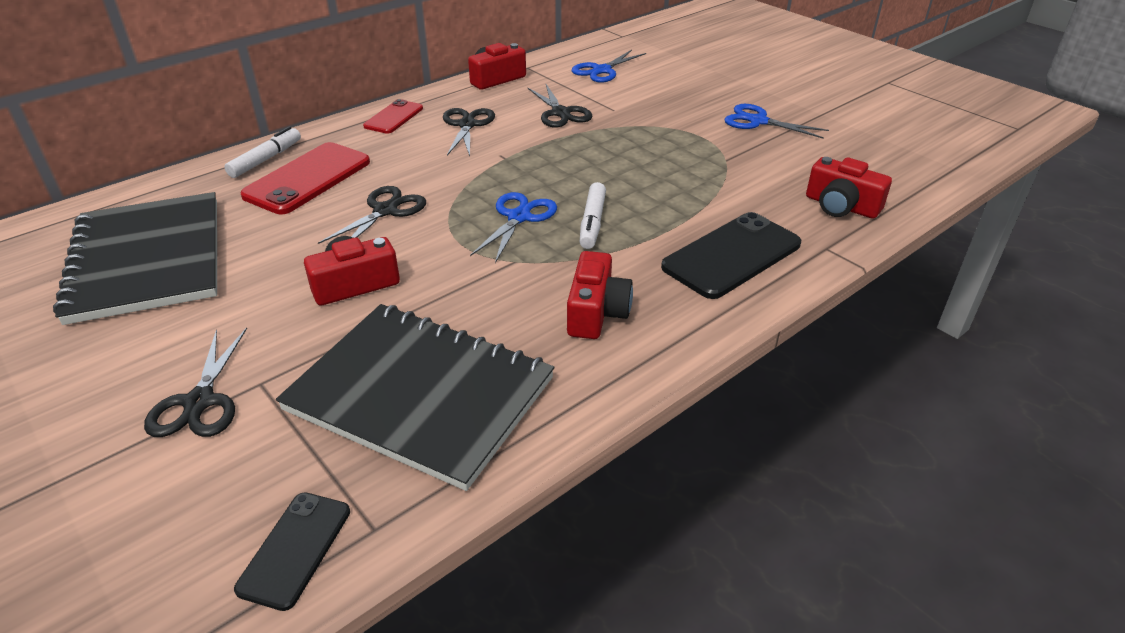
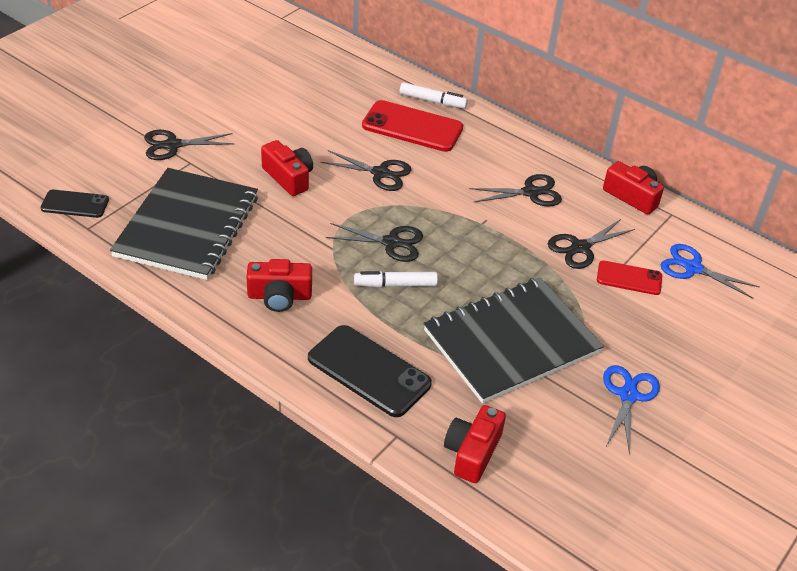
camera: 75 degrees right, 5 degrees up
black notebook [53,192,217,325] -> black notebook moved to [424,277,604,404]
red phone [363,99,423,134] -> red phone moved to [597,261,662,295]
blue scissors [470,192,557,263] -> black scissors [326,223,423,262]

